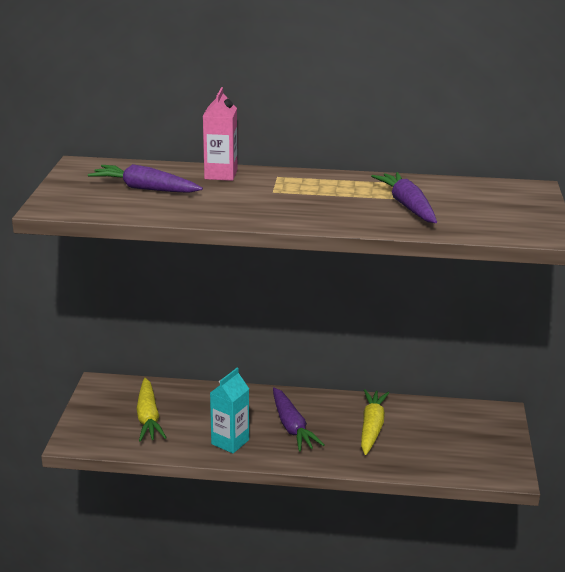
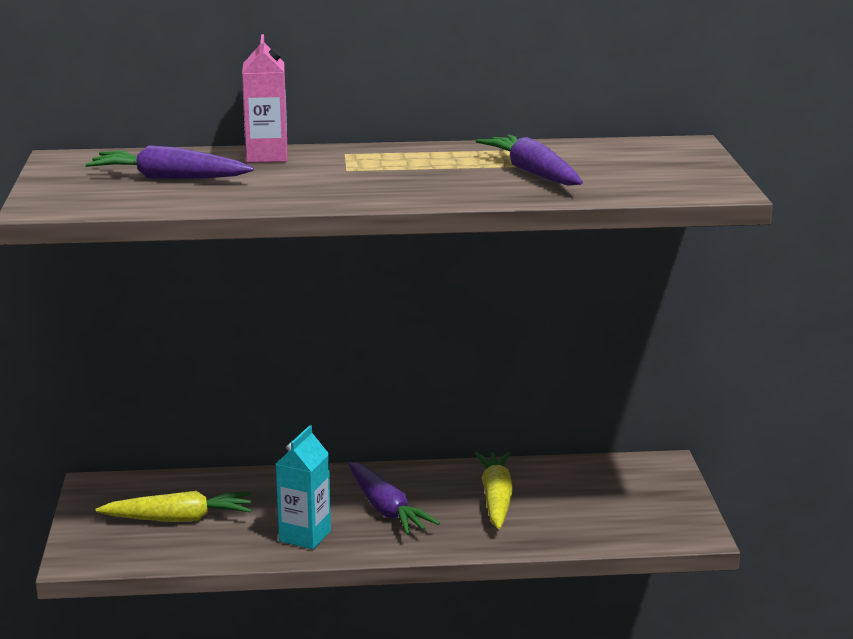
camera: 10 degrees left, 5 degrees down
yellow carrot [136,378,167,442] -> yellow carrot turned 75 degrees counterclockwise [96,491,251,522]

